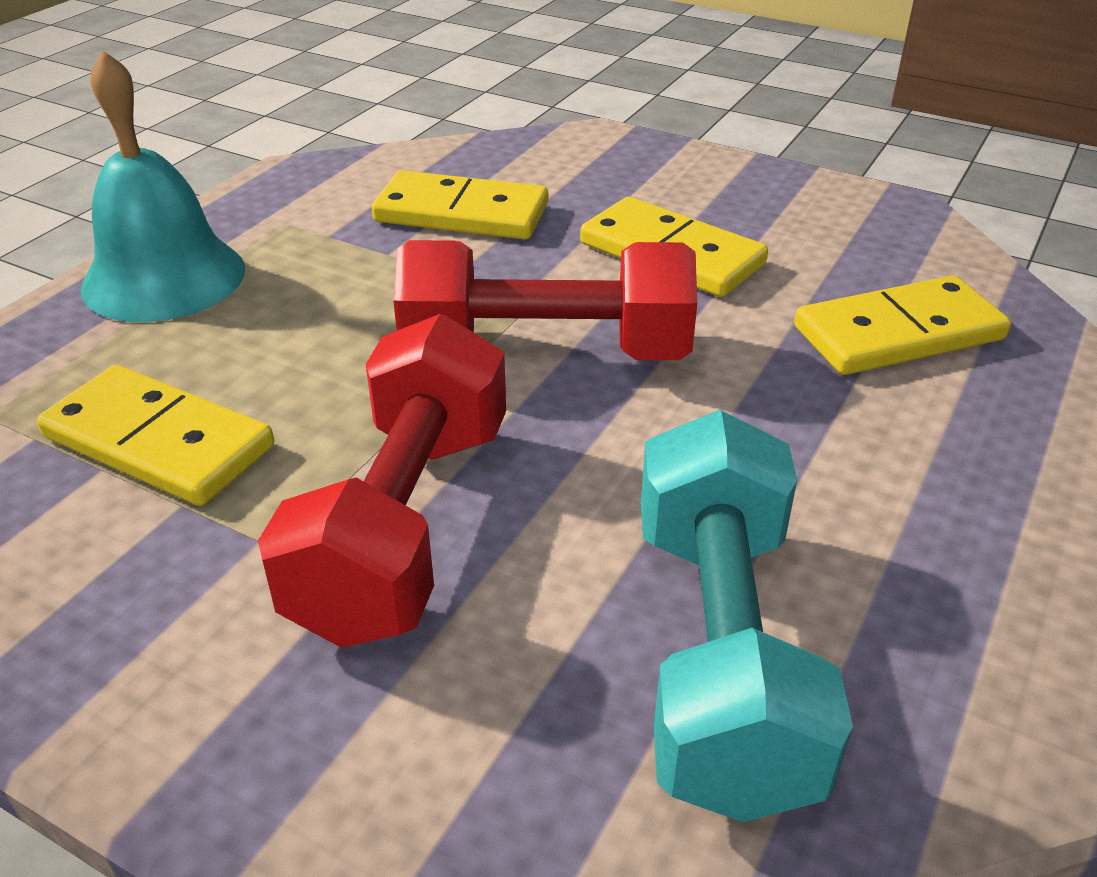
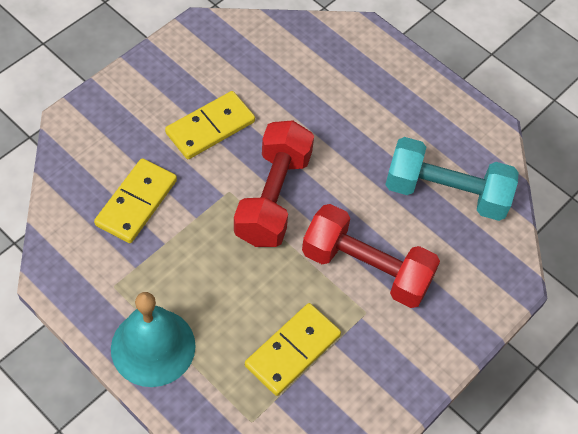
camera: 80 degrees left, 20 degrees up
yellow domino [794,275,1011,375] -> none

